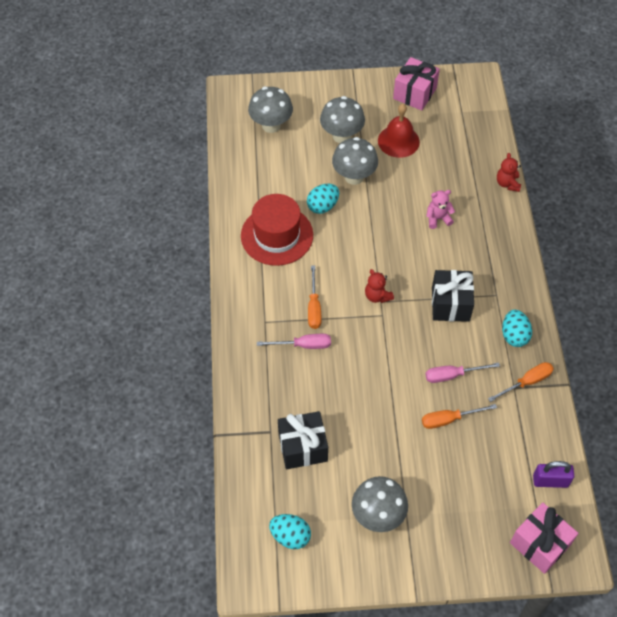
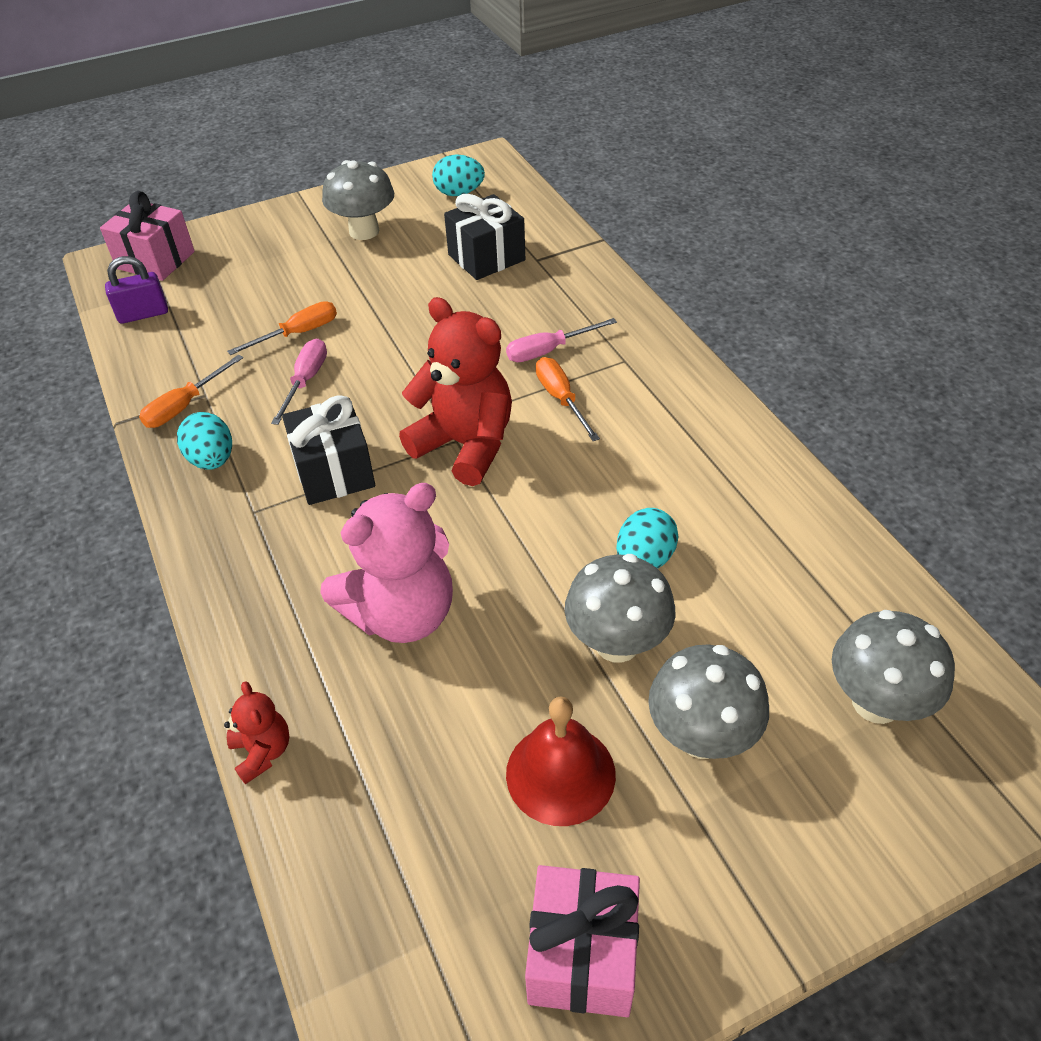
camera: 160 degrees right, 10 degrees down
red hat [241,194,313,266] -> none
red teddy bear [365,269,394,303] -> red teddy bear [399,297,512,486], size x2.10
pink screwdriver [425,362,500,383] -> pink screwdriver turned 45 degrees counterclockwise [271,339,327,425]
pink teddy bear [426,190,455,229] -> pink teddy bear [320,483,453,643], size x2.10

